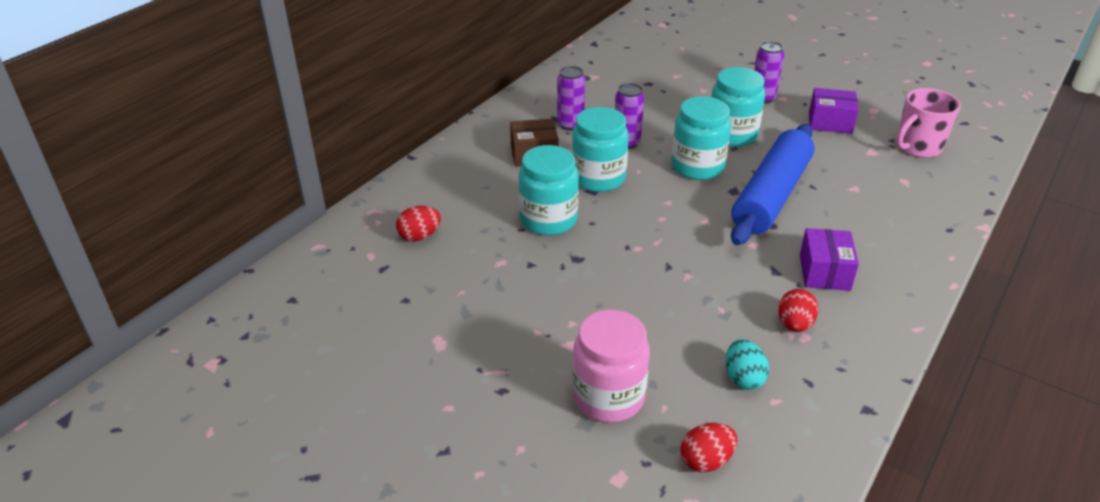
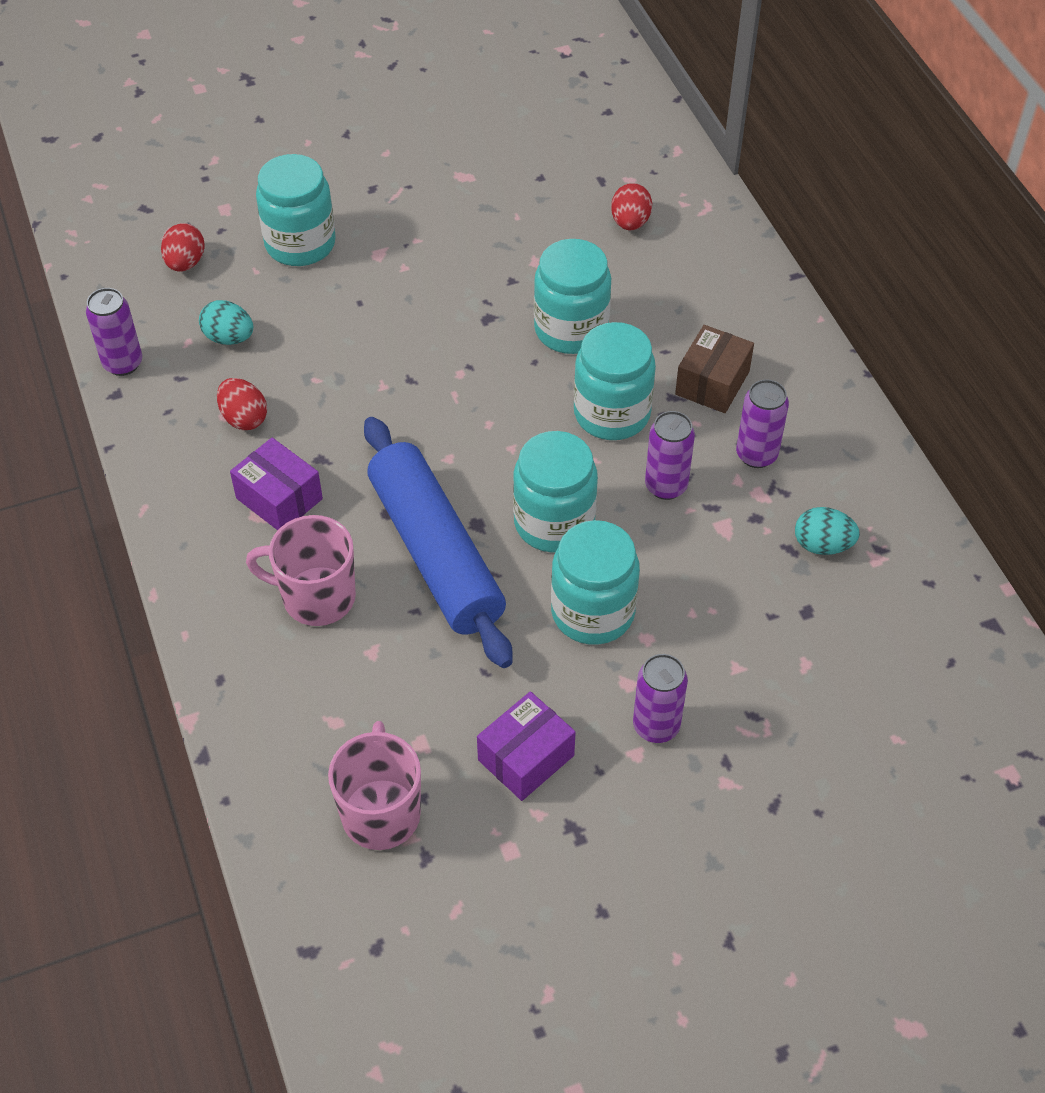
camera: 125 degrees right, 15 degrees up
pink jar [572,310,650,423] -> turquoise jar [256,154,336,266]
none -> purple can [86,288,142,376]
none -> pink mug [246,515,356,626]
none -> turquoise egg [795,507,860,555]

